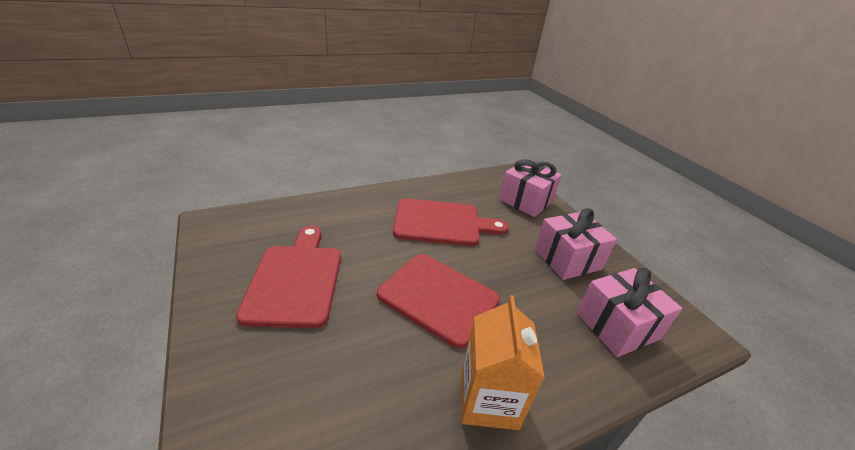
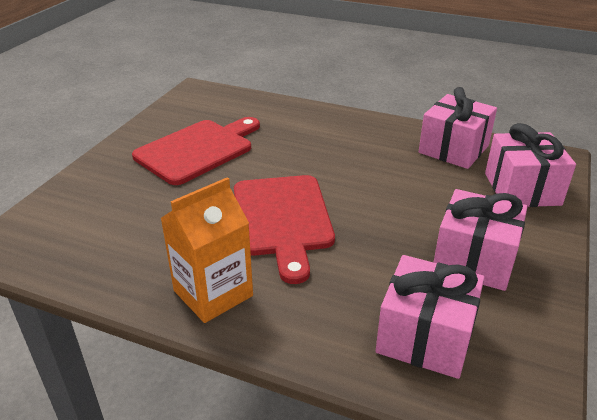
camera: 50 degrees right, 0 degrees up
red cutting board [393,198,509,246] -> none
none -> pink gift [419,87,497,169]

